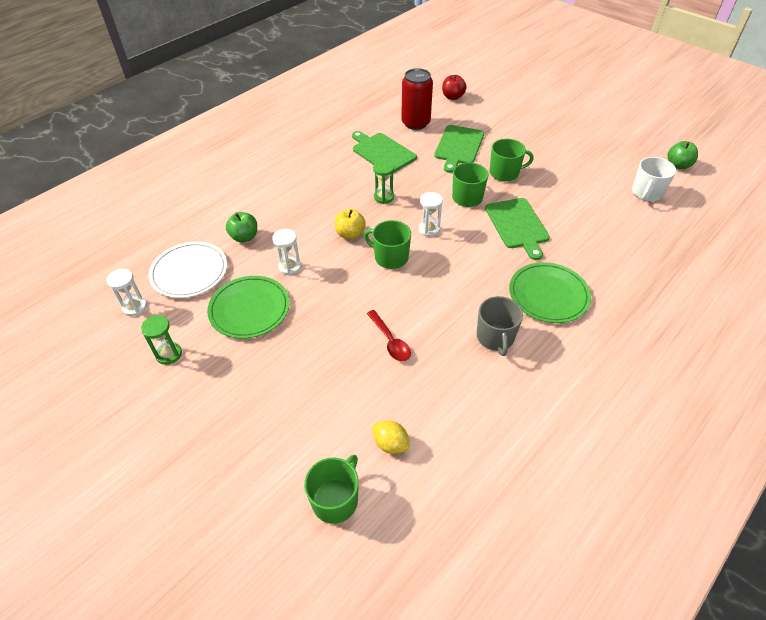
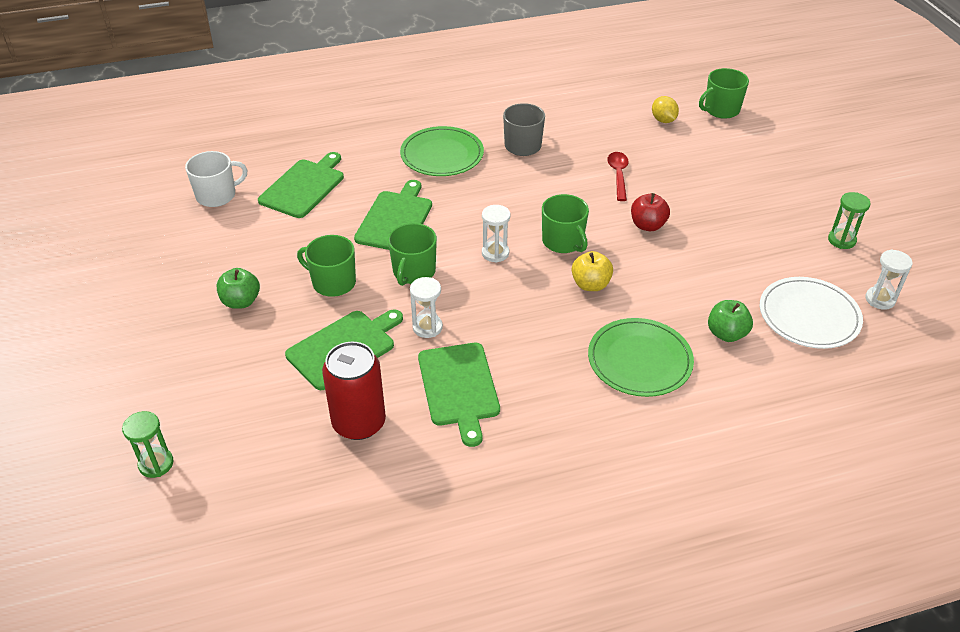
camera: 150 degrees left, 5 degrees down
green plate [207,276,290,339] -> green plate moved to [588,318,694,397]
white hourglass [272,229,301,275] -> white hourglass moved to [410,277,443,338]
green hourglass [373,160,394,204] -> green hourglass moved to [122,411,174,478]
red apple [442,75,467,100] -> red apple moved to [631,193,670,231]
green apple [667,141,698,169] -> green apple moved to [217,268,260,309]
none -> green cutting board [258,152,344,218]

